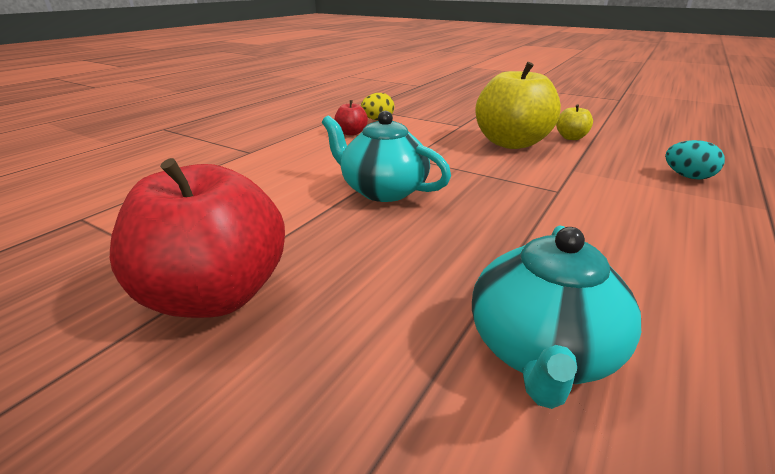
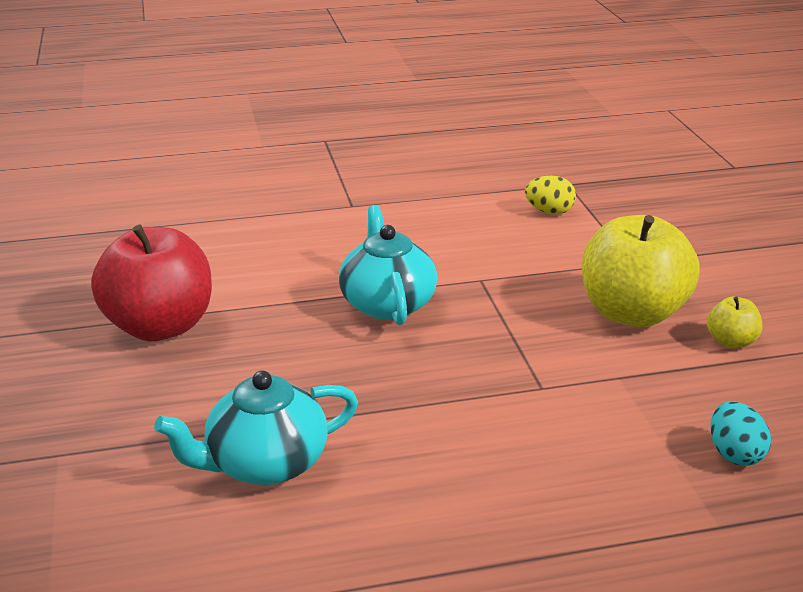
camera: 45 degrees right, 0 degrees up
red apple [335,100,368,136] -> none

